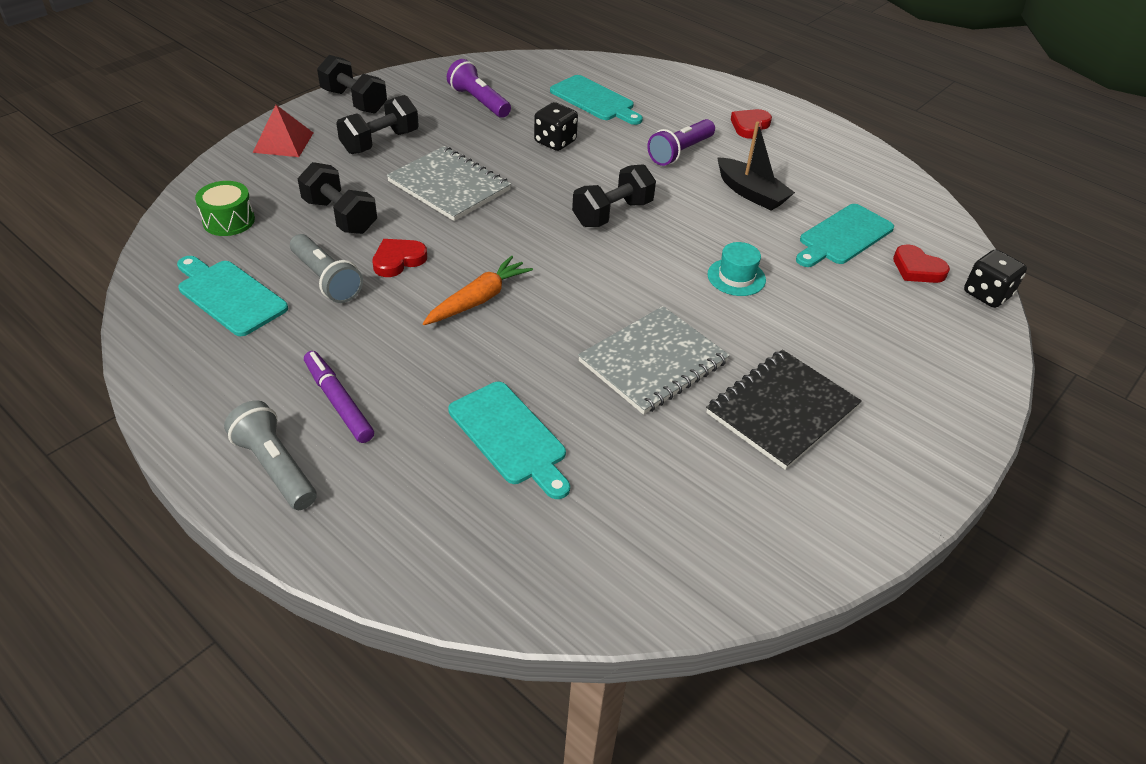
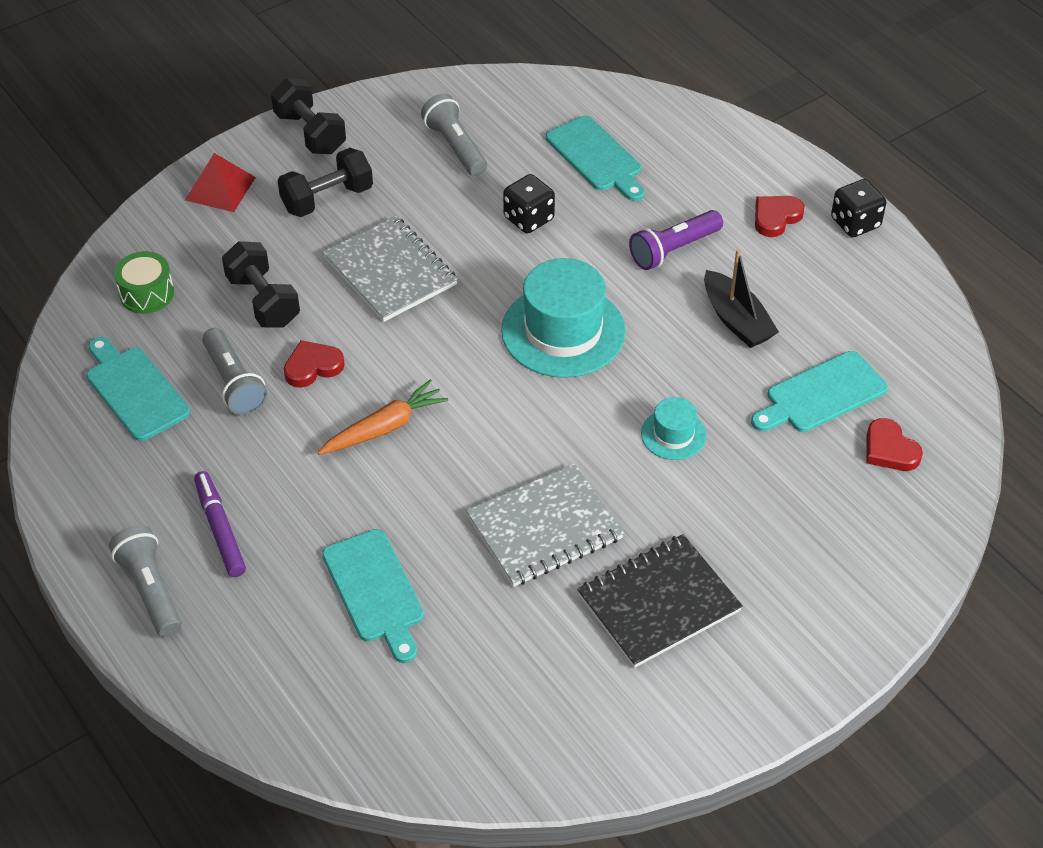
camera: 15 degrees right, 5 degrees up
purple flashlight [447,59,511,118] -> grey flashlight [421,94,487,176]
black dumbbell [572,164,656,227] -> turquoise hat [501,258,626,378]
black dice [964,249,1027,308] -> black dice moved to [831,179,886,237]

